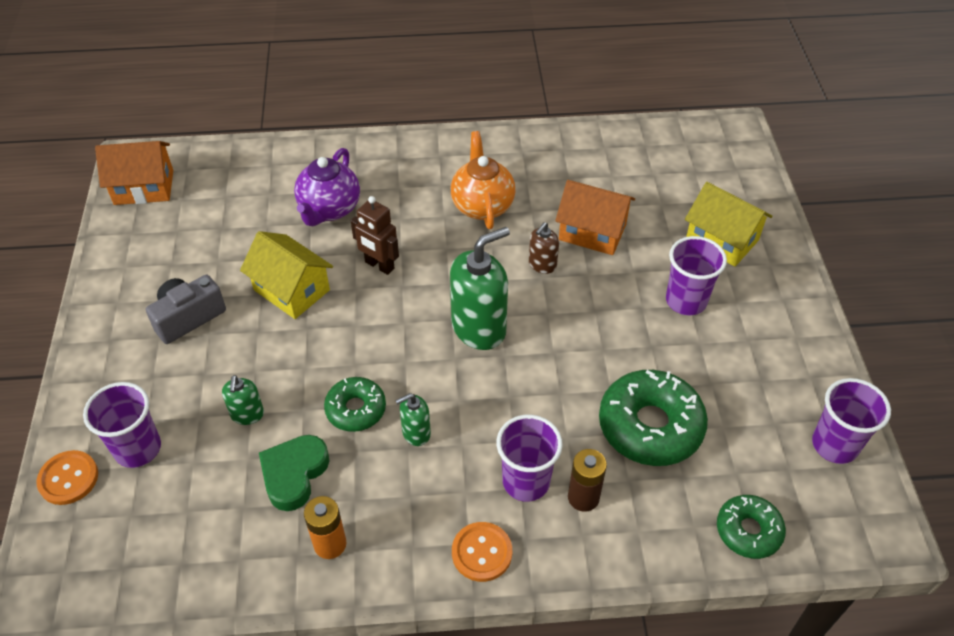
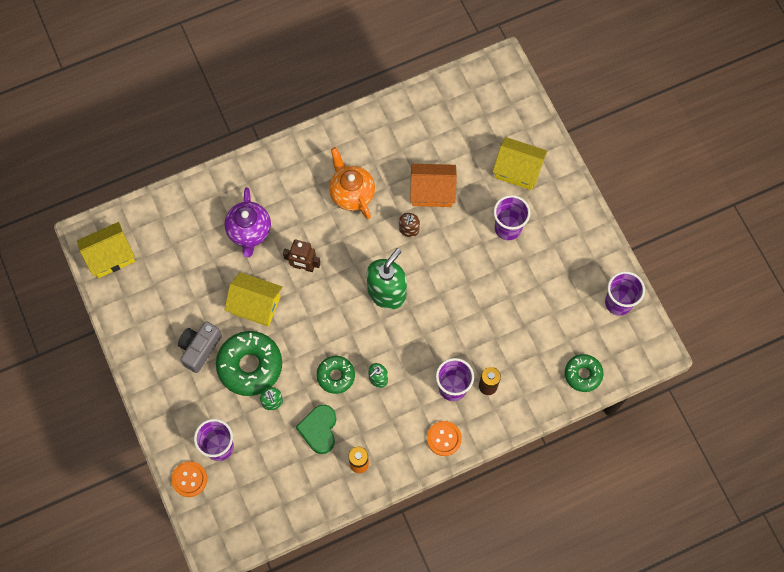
camera: 20 degrees left, 20 degrees up
orange house [95,141,173,205] -> yellow house [77,222,135,278]
green donut [599,370,708,466] -> green donut moved to [216,331,282,396]

